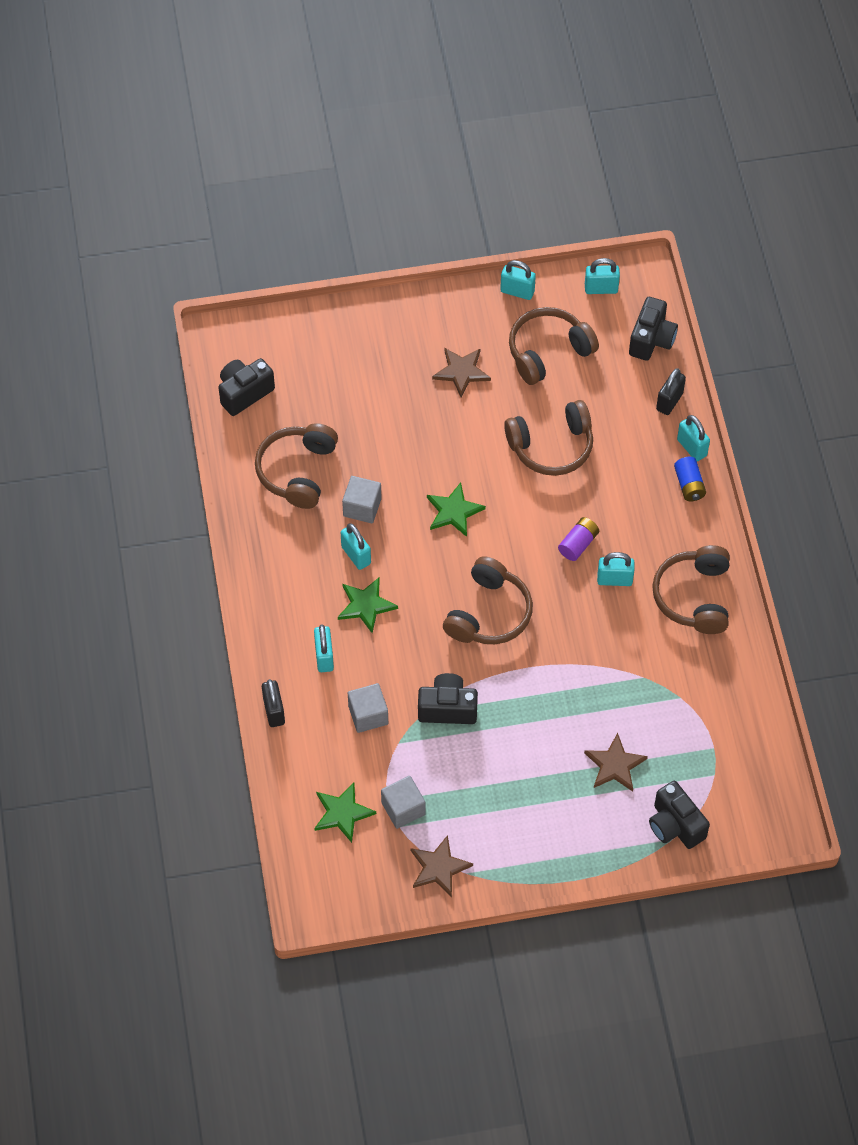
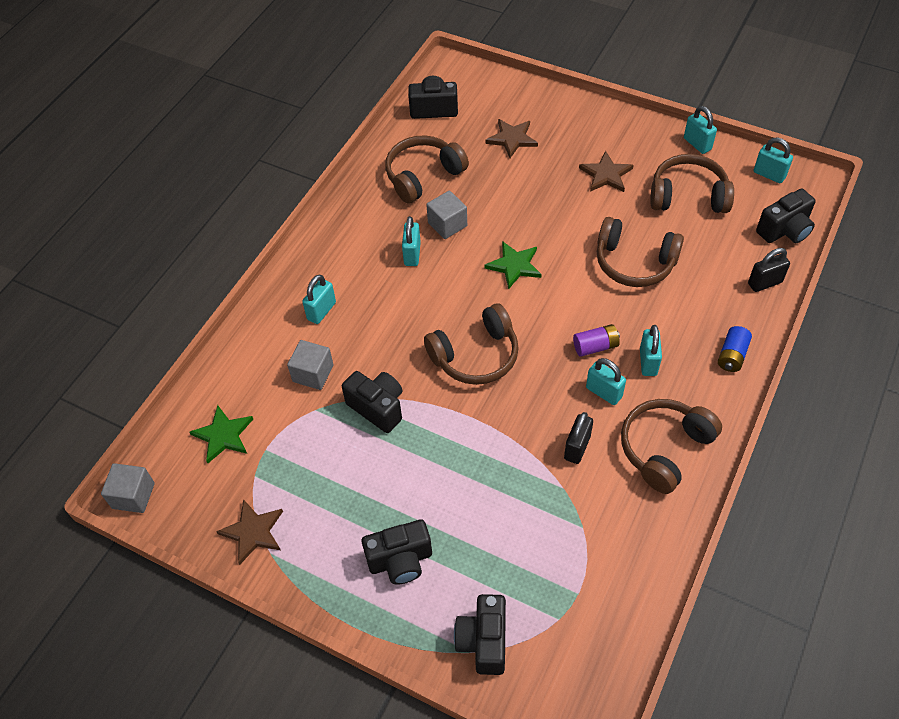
camera: 40 degrees right, 5 degrees down
black padlock [262,679,285,727] -> black padlock moved to [564,412,593,464]
green star [338,577,398,633] -> none
grey cube [381,776,425,829] -> grey cube moved to [101,463,155,513]
brown star [584,733,648,792] -> brown star moved to [485,119,538,158]
turquoise padlock [677,415,710,461] -> turquoise padlock moved to [640,325,662,376]
none -> black camera [362,519,432,584]

